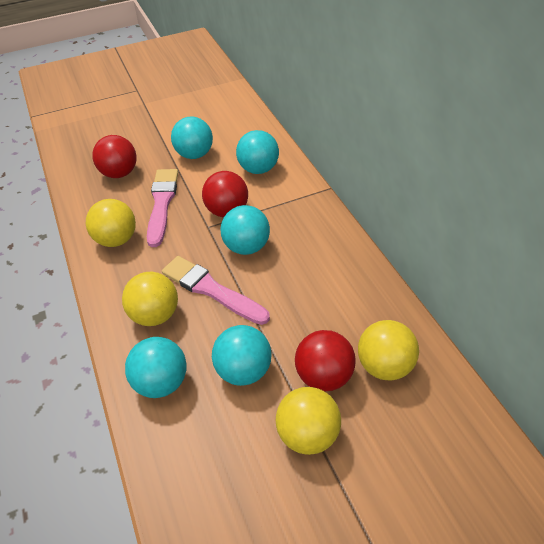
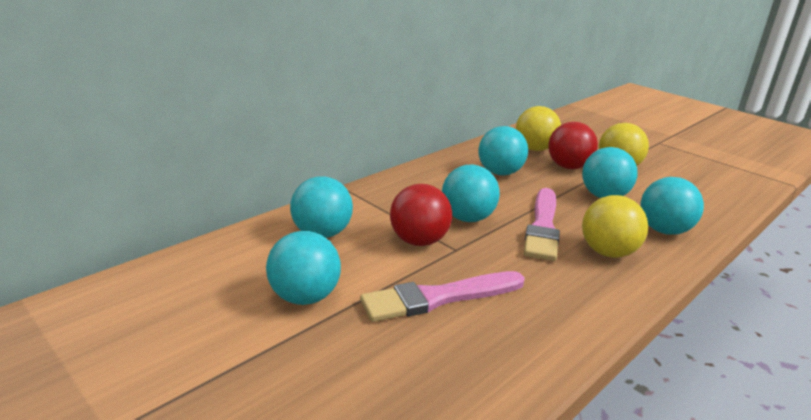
camera: 115 degrees left, 20 degrees down
yellow ball [86,199,136,247] -> none
red ball [92,135,137,178] -> none
none -> turquoise ball [478,126,528,176]

